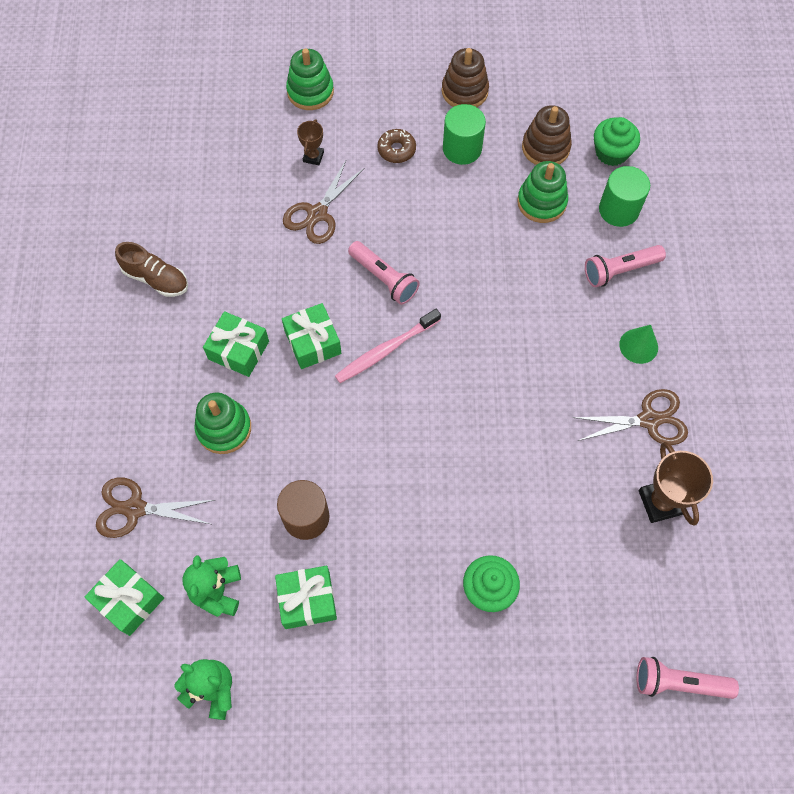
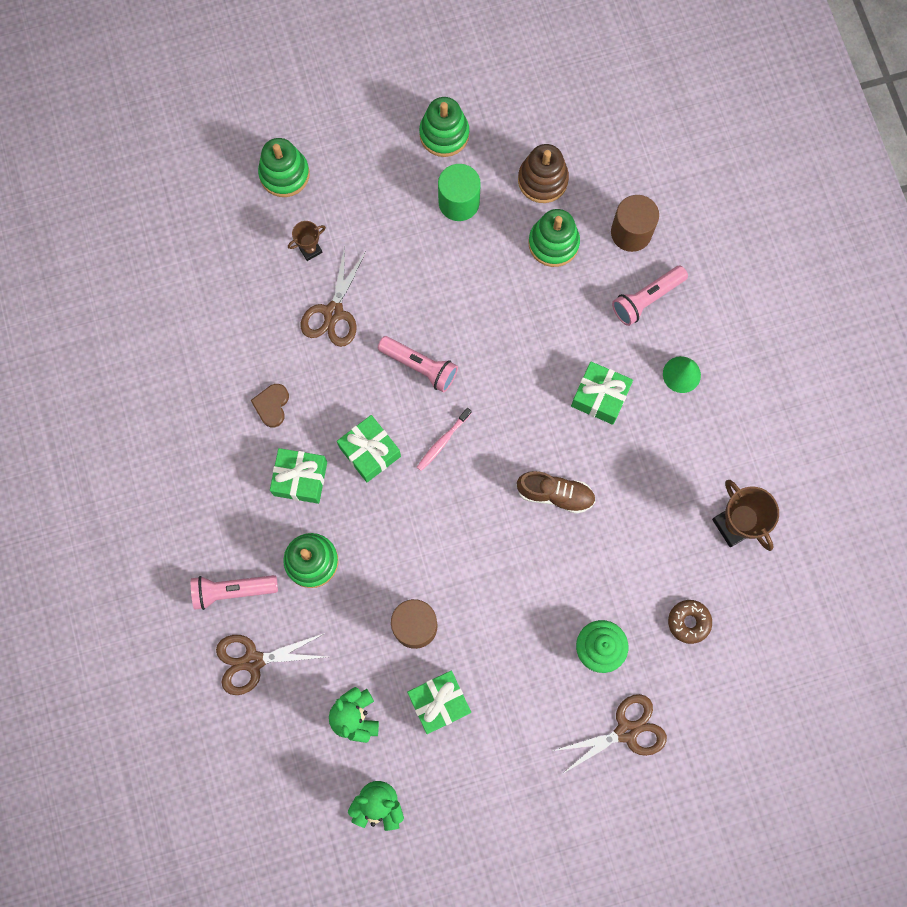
camera: 15 degrees left, 10 degrees up
green gift [85,559,164,636] -> green gift moved to [571,362,633,425]
brown shoe [115,242,188,297] -> brown shoe moved to [517,471,596,514]
brown trophy [297,119,324,165] -> brown trophy turned 60 degrees clockwise [288,221,326,261]
pink toothbrush [335,309,441,383] -> pink toothbrush [417,408,472,471], size x0.64
brown donut [377,129,416,163] -> brown donut moved to [668,600,712,644]
brown stacking toy [442,48,489,107] -> green stacking toy [419,97,469,157]
brown scissors [572,389,688,445] -> brown scissors moved to [553,694,667,774]
green cupcake [594,117,640,166] -> none
green cylinder [599,166,650,227] -> brown cylinder [611,195,659,252]
pink flashlight [637,657,739,699] -> pink flashlight moved to [191,575,278,610]
none -> brown heart [250,384,289,427]

